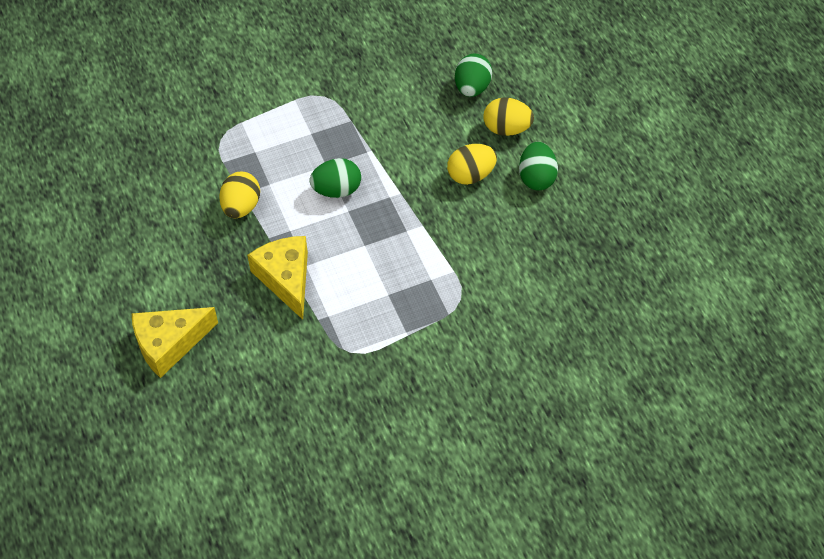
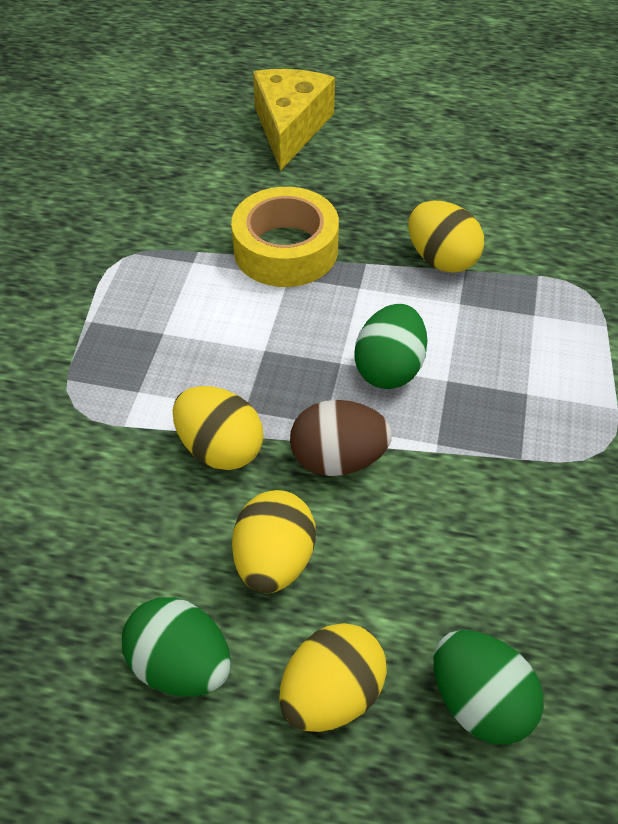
camera: 125 degrees right, 5 degrees down
yellow cheese [247,236,308,320] -> yellow tape [231,187,339,287]
none -> yellow egg [173,386,264,470]
none -> brown egg [290,400,392,476]

